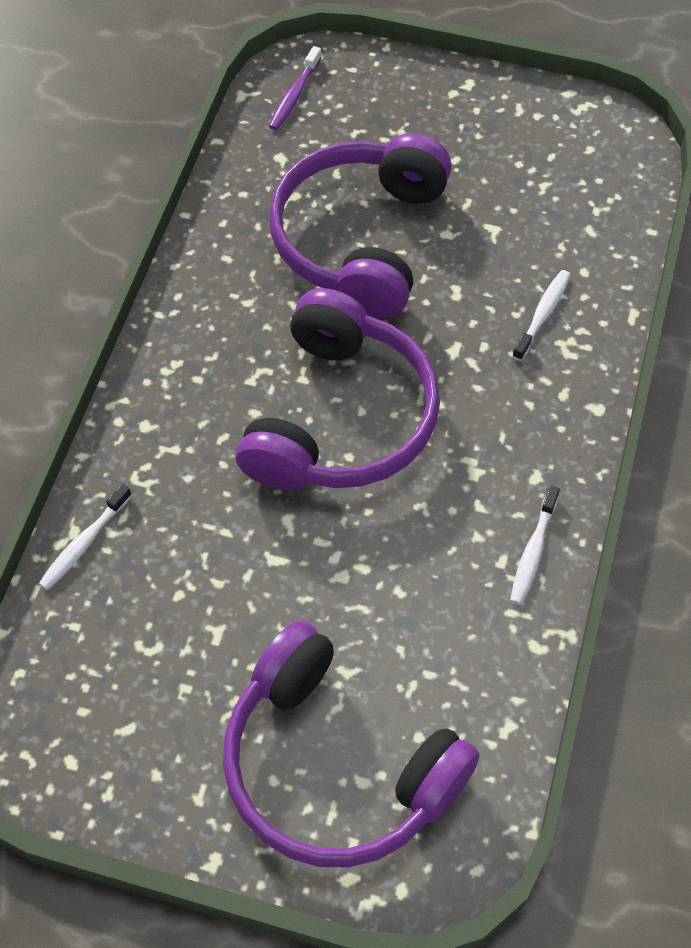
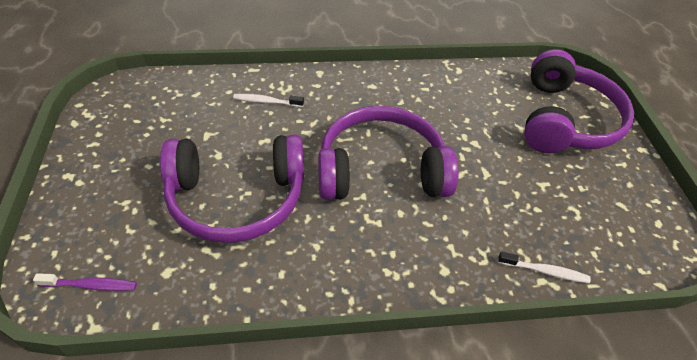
camera: 115 degrees left, 10 degrees down
white toothbrush [510,485,560,605] -> none

